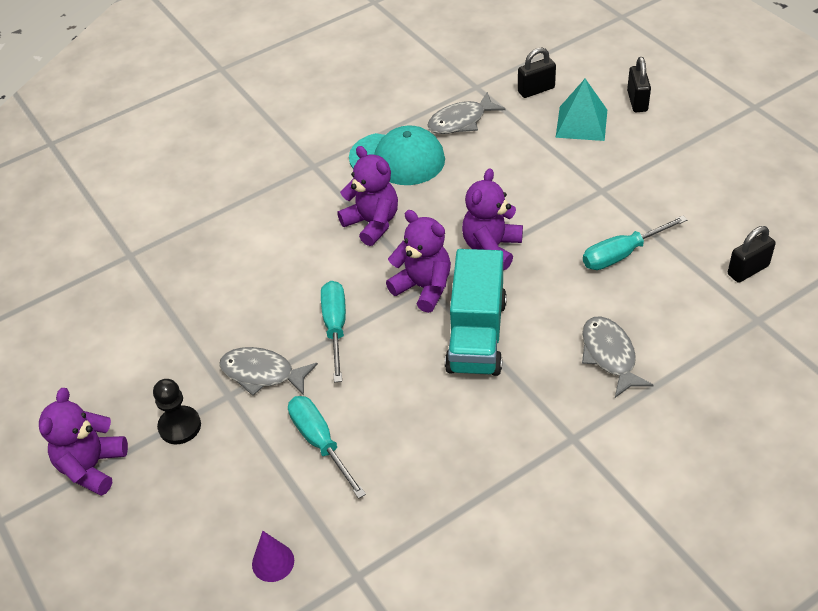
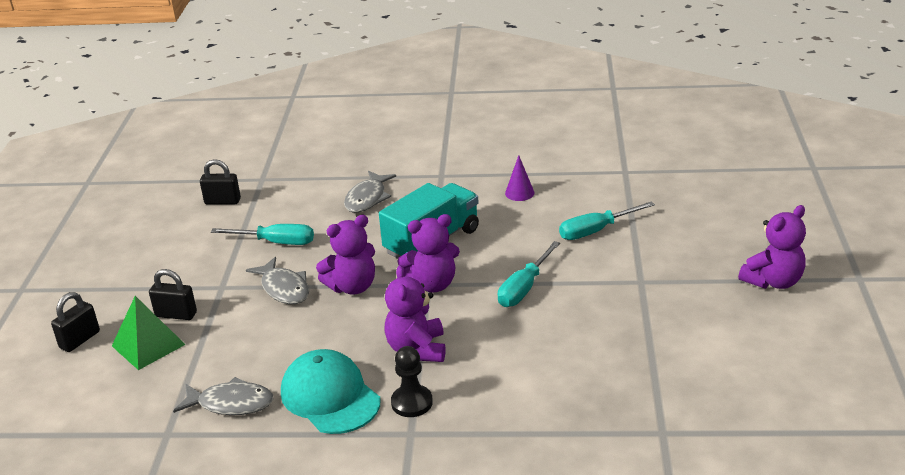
camera: 145 degrees left, 15 degrees down
black pawn [153,379,201,444] -> black pawn moved to [391,346,433,417]
grey fish [219,347,318,396] -> grey fish moved to [246,257,309,304]
purple cone [252,531,294,582] -> purple cone moved to [505,155,534,201]
turquoise screwdriver [288,396,366,499] -> turquoise screwdriver turned 60 degrees clockwise [559,201,655,240]
purple teddy bear [386,210,451,313] -> purple teddy bear turned 90 degrees counterclockwise [397,214,460,292]
black padlock [518,47,556,98] -> black padlock moved to [149,269,197,320]
turquoise pyramid [556,79,607,141] -> green pyramid [112,296,186,370]

